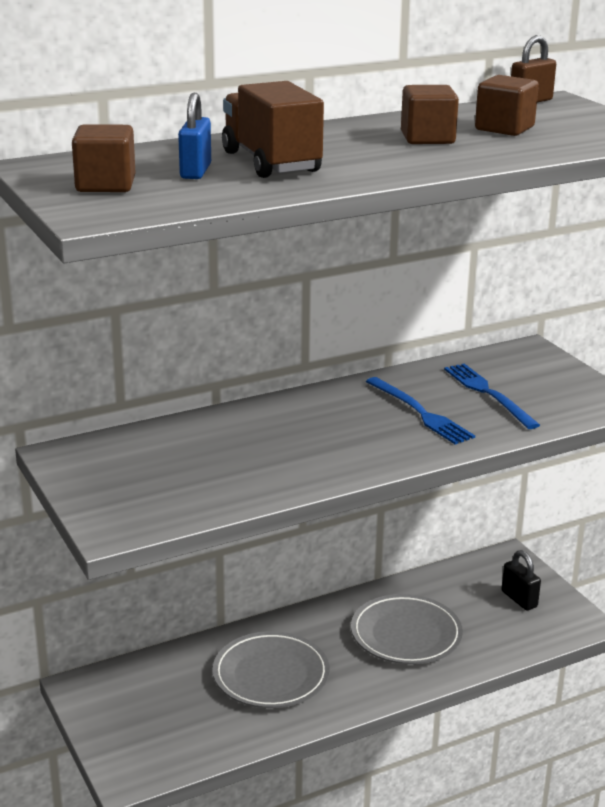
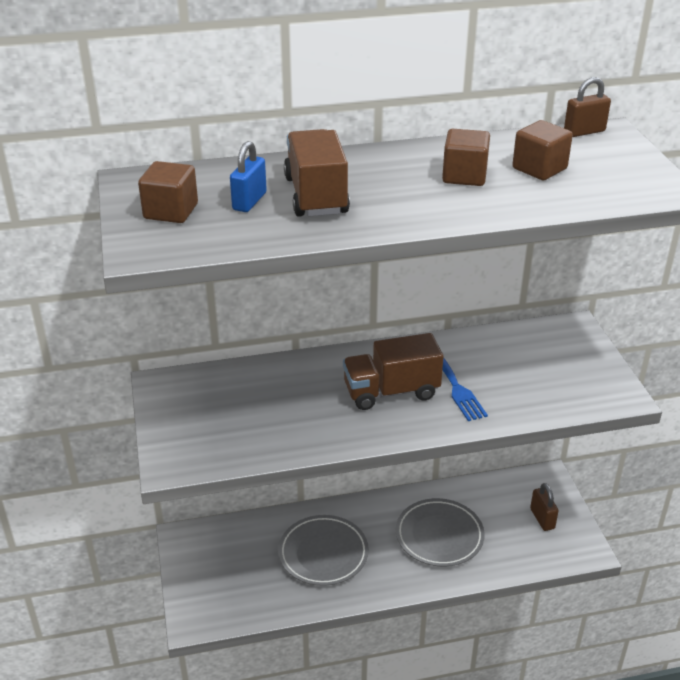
camera: 15 degrees right, 10 degrees up
blue fork [444,363,540,429] -> none
black padlock [502,550,541,611] -> brown padlock [530,483,559,531]
none -> brown truck [343,333,444,410]

